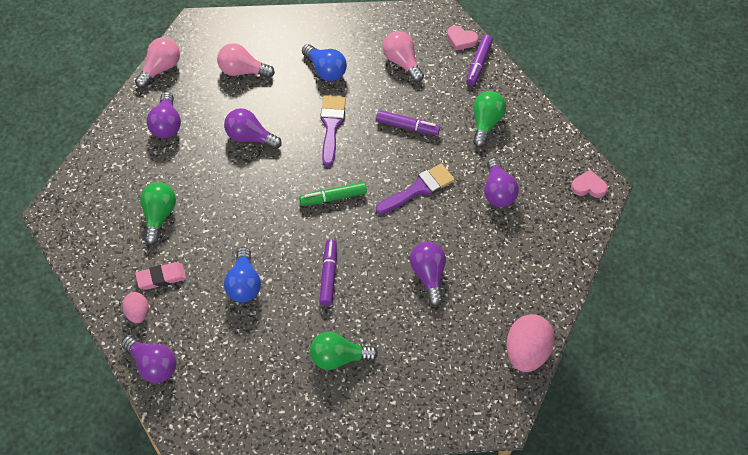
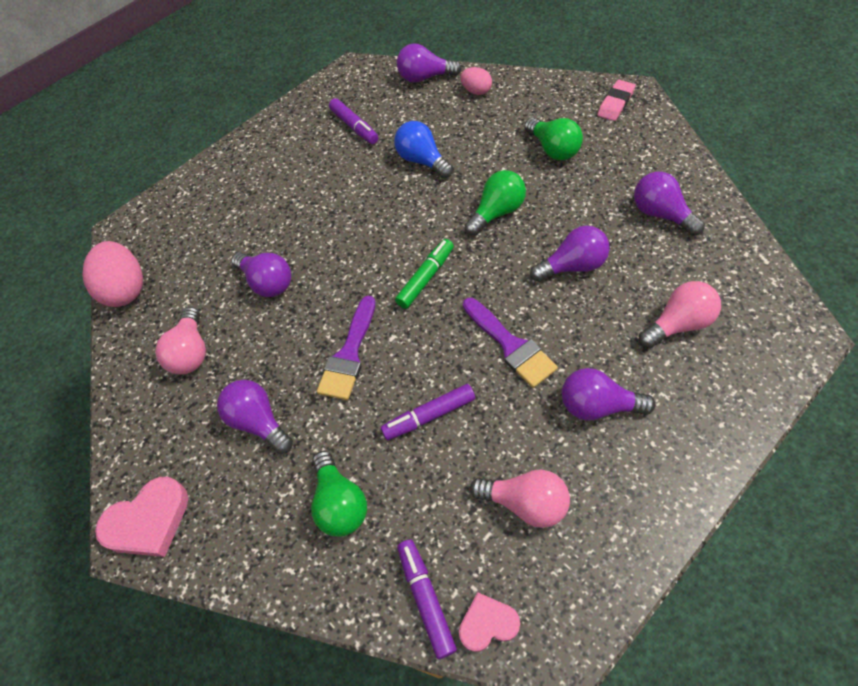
camera: 150 degrees right, 0 degrees up
pink light bulb [135,37,180,88] -> pink light bulb moved to [155,307,206,375]
pink eraser [135,262,186,290] -> pink eraser moved to [597,80,636,121]
blue light bulb [302,44,347,81] -> purple light bulb [562,368,655,421]
green light bulb [310,332,378,370] -> green light bulb moved to [464,170,526,236]
purple marker [319,239,337,306] -> purple marker moved to [329,98,379,144]
pink heart [571,170,608,198] -> pink heart [95,477,188,557], size x1.63

